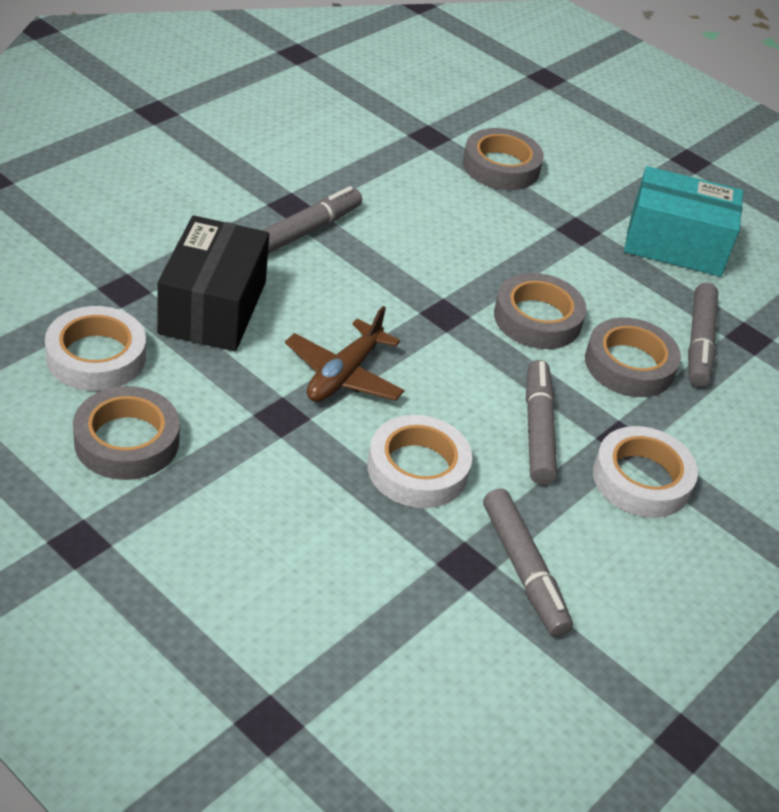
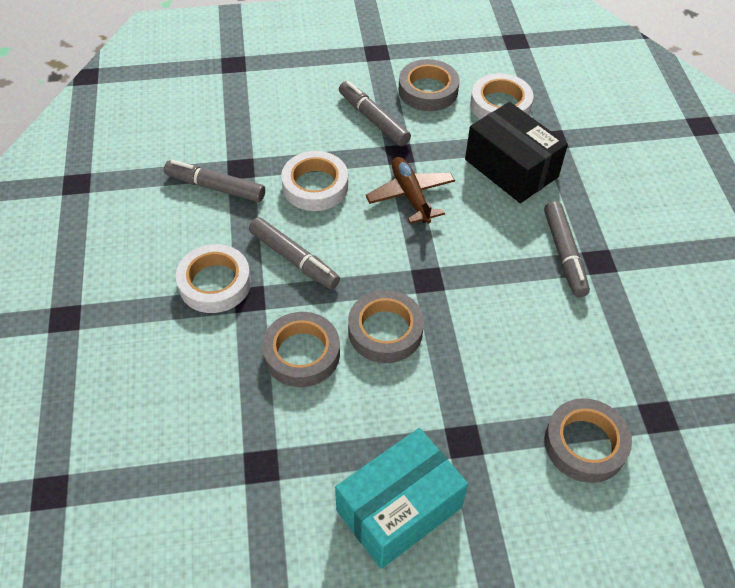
camera: 135 degrees right, 10 degrees up
grey marker [688,283,718,387] -> grey marker moved to [339,81,411,146]

